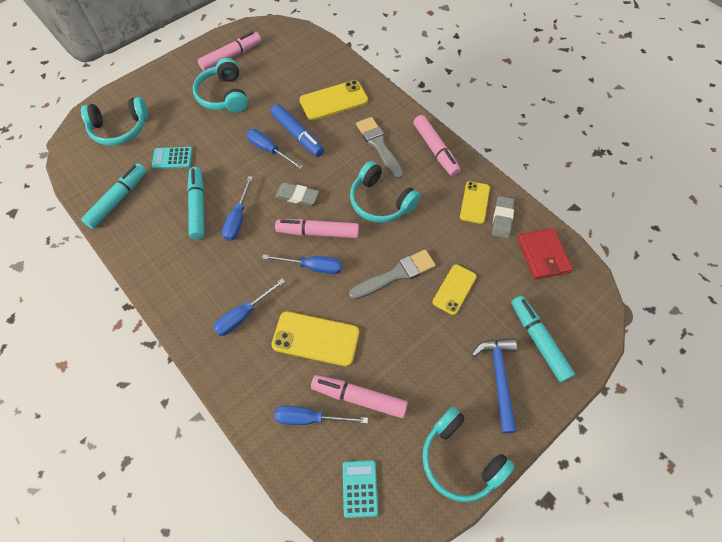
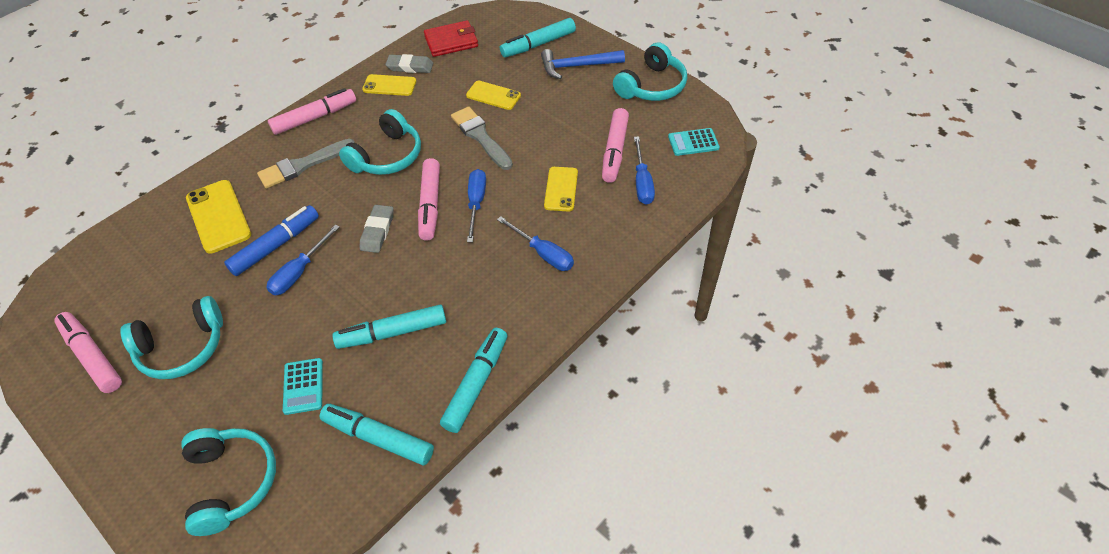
camera: 95 degrees left, 10 degrees down
blue screwdriver [222,176,253,241] -> none
yellow phone [271,311,359,367] -> yellow phone [544,167,578,212], size x0.66
none -> turquoise marker [440,328,507,433]

